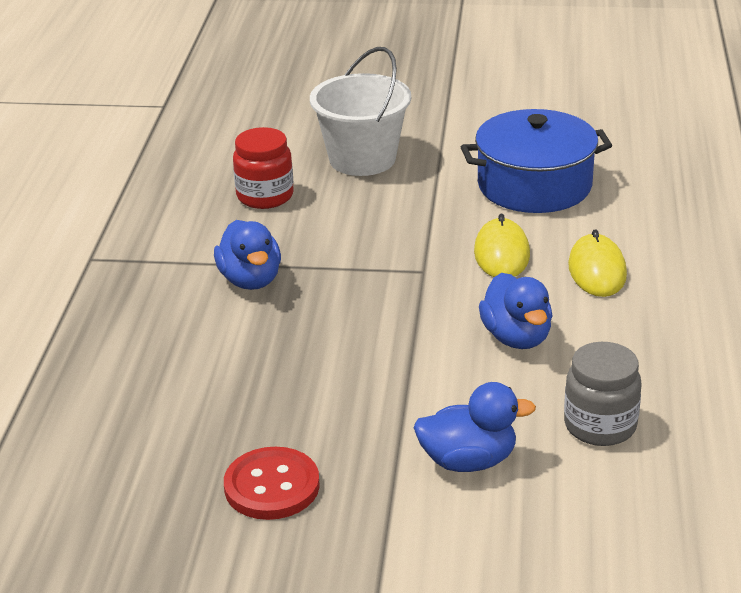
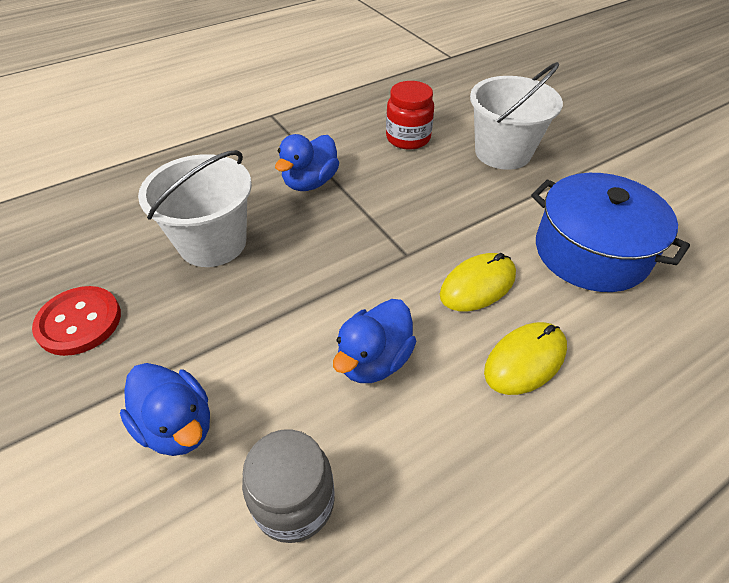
camera: 50 degrees right, 15 degrees up
none -> white bucket [138,150,252,267]

